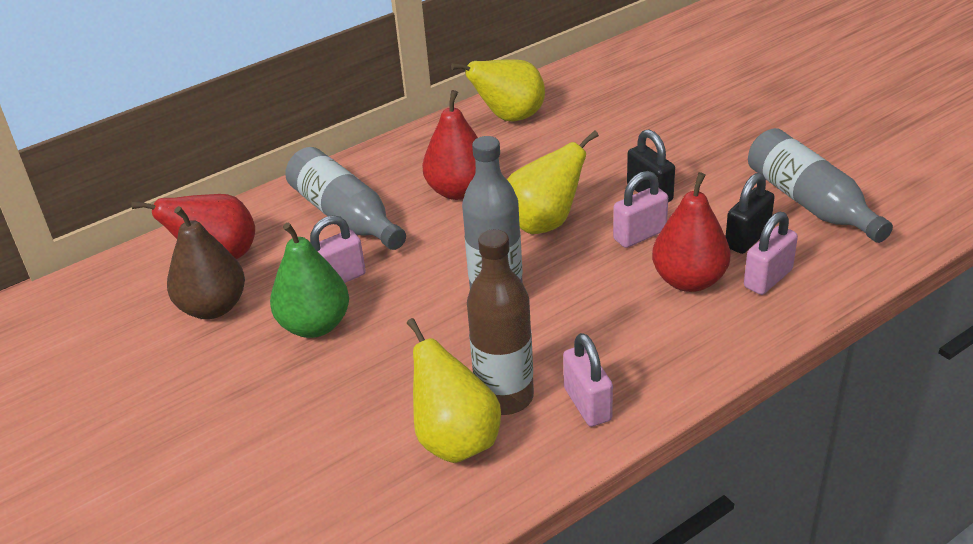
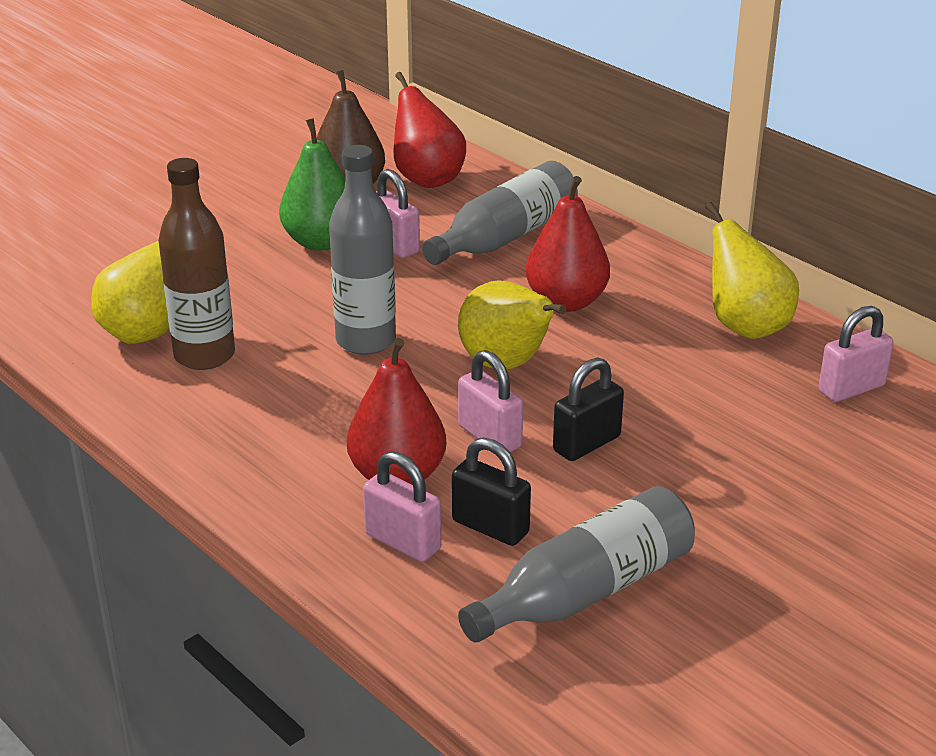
camera: 80 degrees right, 5 degrees down
pink padlock [563,333,613,427] -> pink padlock moved to [819,306,893,402]

